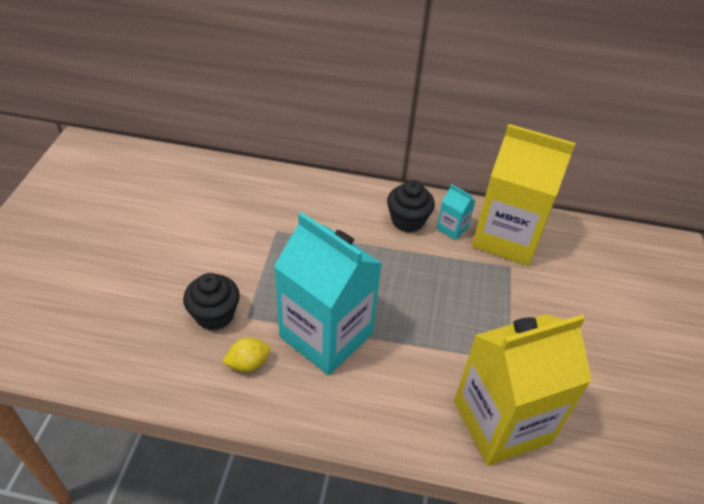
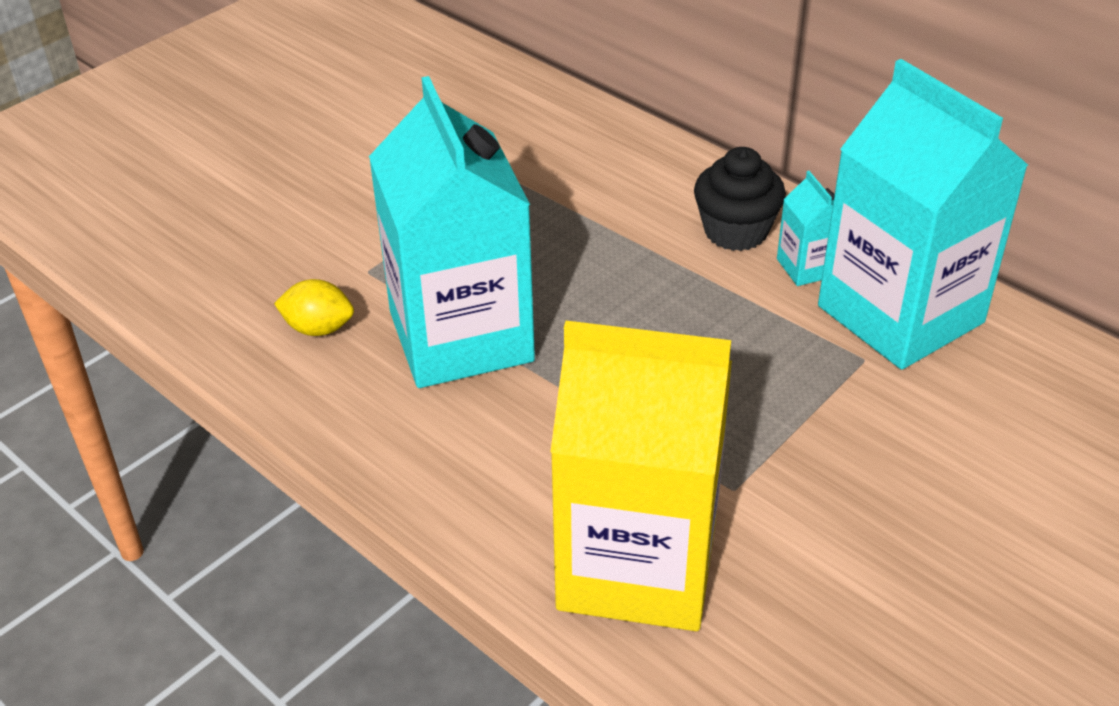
camera: 35 degrees right, 5 degrees down
black cupcake [183,273,240,331] -> none
yellow carton [472,124,575,266] -> turquoise carton [818,59,1028,370]

